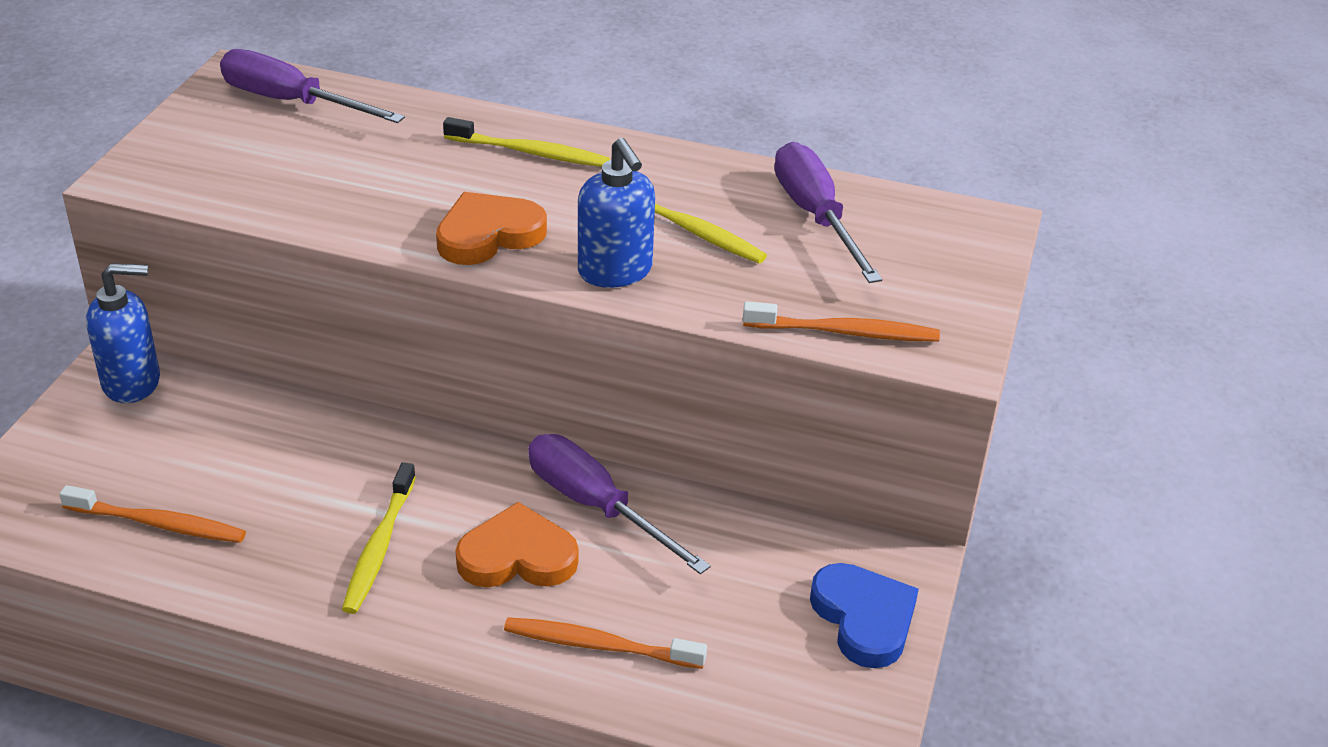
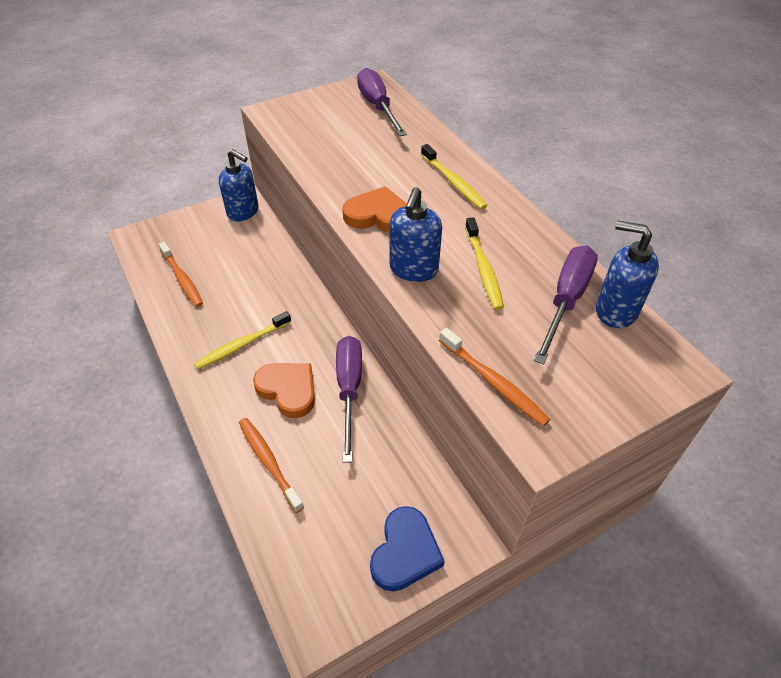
camera: 45 degrees right, 10 degrees up
none -> blue soap dispenser [596,221,659,328]

